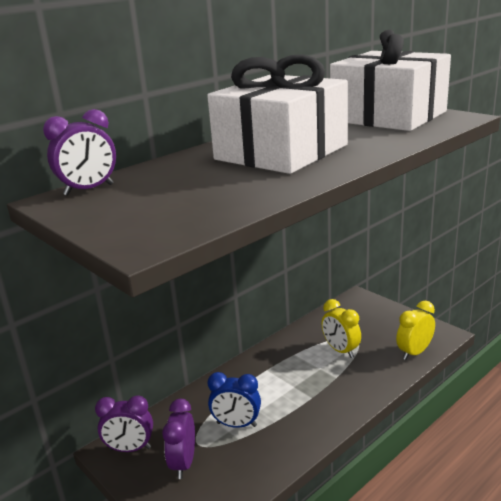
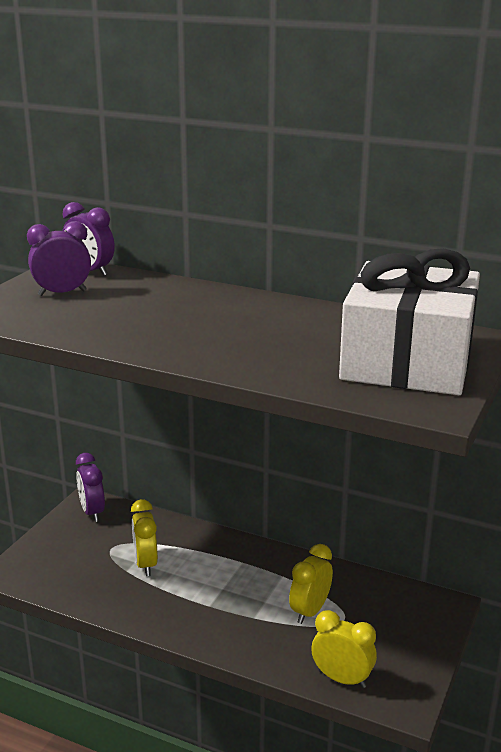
camera: 65 degrees right, 0 degrees up
purple clock [162,399,195,479] -> purple clock moved to [27,221,91,296]
white gift [207,54,348,174] -> none
blue clock [208,372,261,428] -> yellow clock [131,499,158,576]

